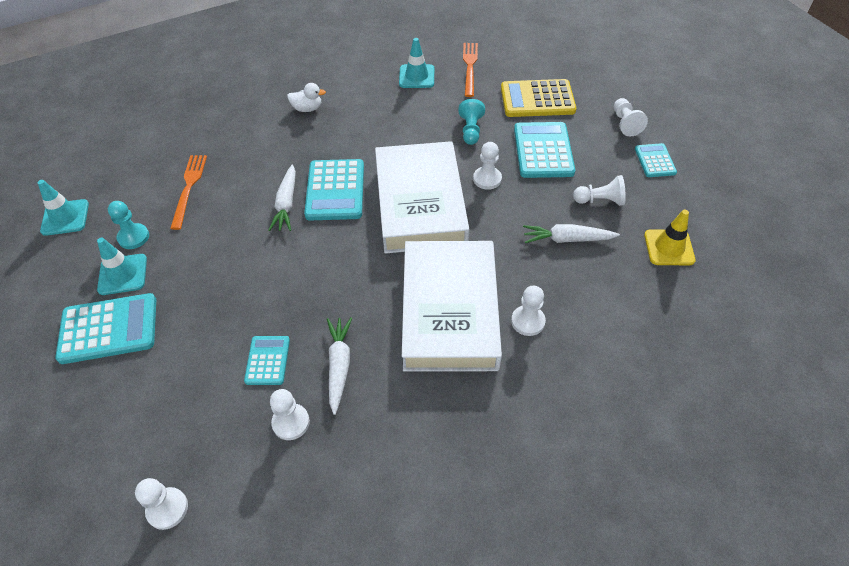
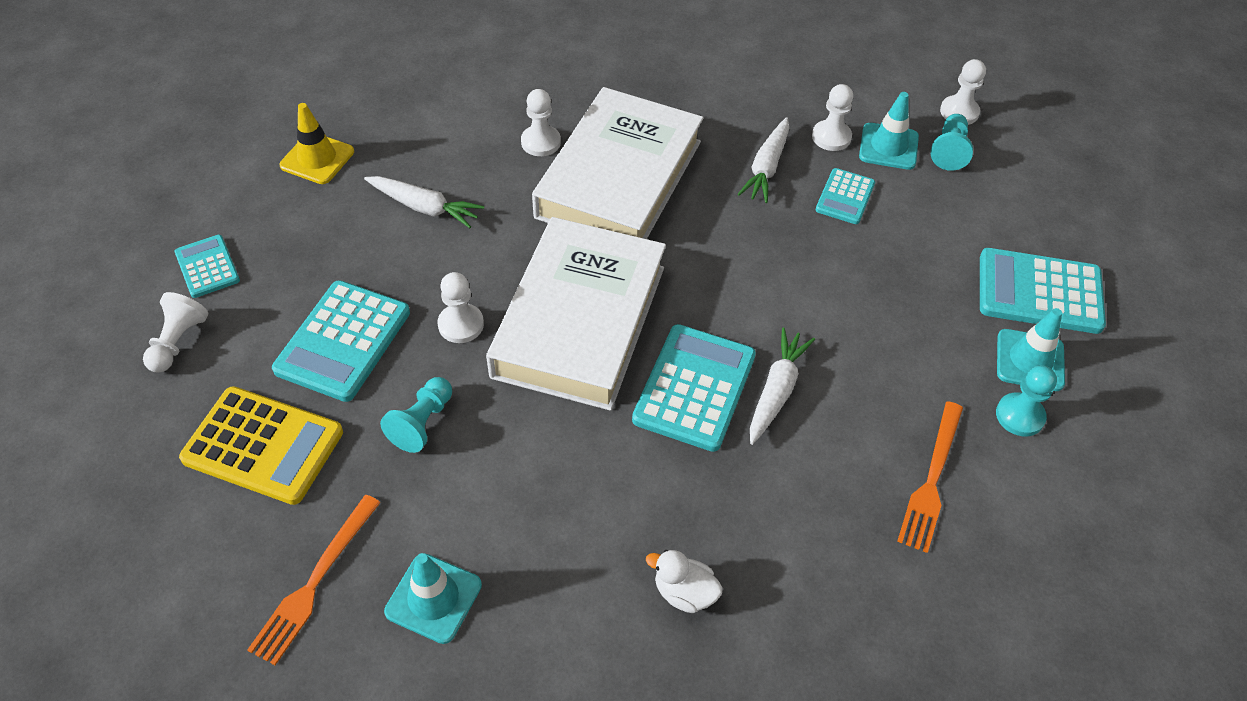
camera: 160 degrees left, 0 degrees up
turquoise traffic cone [38,180,89,236] -> turquoise traffic cone moved to [859,92,919,170]
white pawn [573,175,626,206] -> none
turquoise calculator [635,143,677,177] -> turquoise calculator turned 135 degrees clockwise [175,235,240,298]
none -> turquoise pawn [931,114,973,171]

